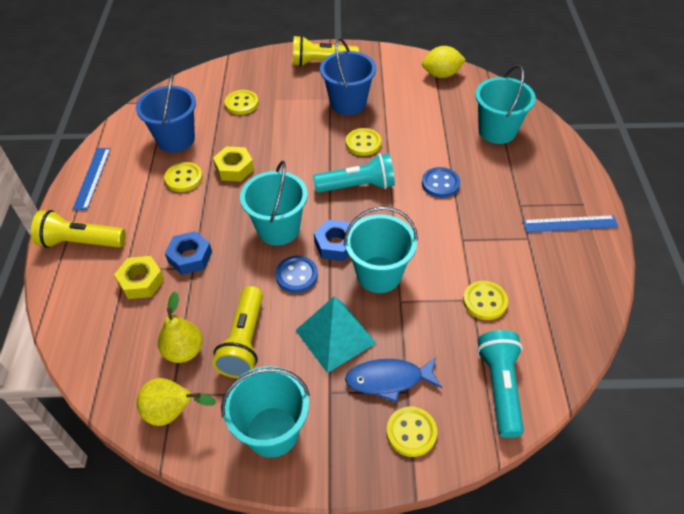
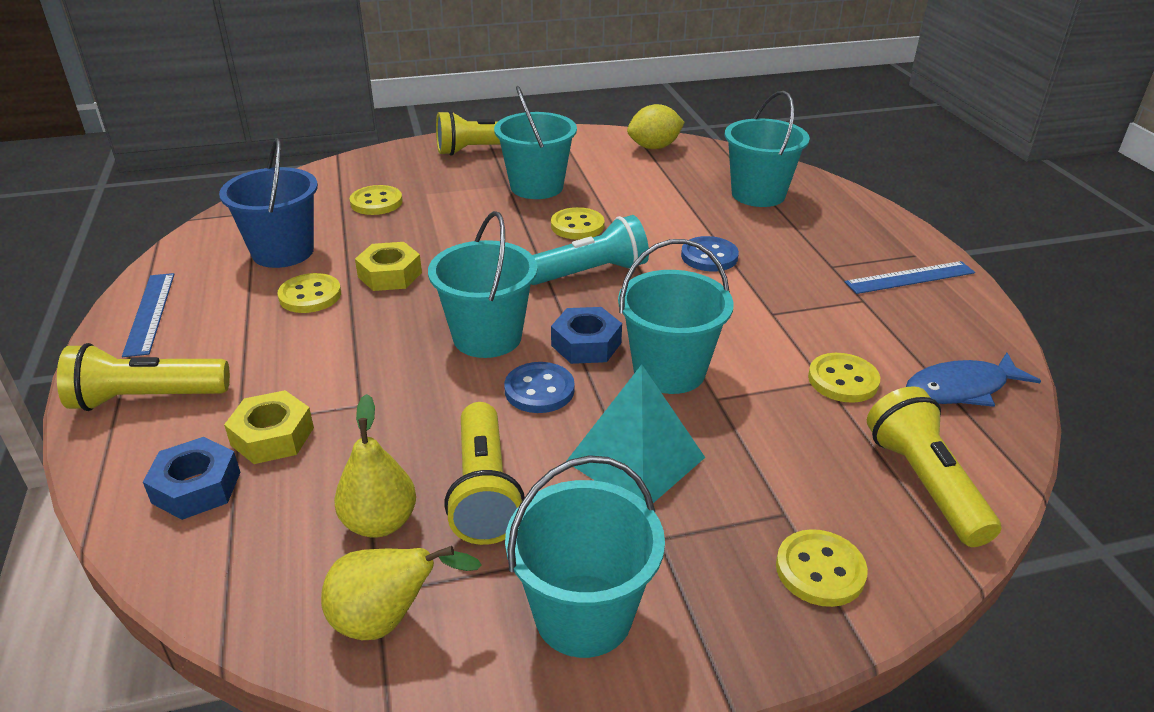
camera: 15 degrees left, 15 degrees down
blue nut [165,231,212,275] -> blue nut moved to [143,437,240,520]
blue bucket [320,38,376,115] -> turquoise bucket [494,86,577,199]
blue fish [345,357,442,402] -> blue fish moved to [906,353,1041,407]
turquoise flashlight [477,330,524,438] -> yellow flashlight [867,386,1001,547]

